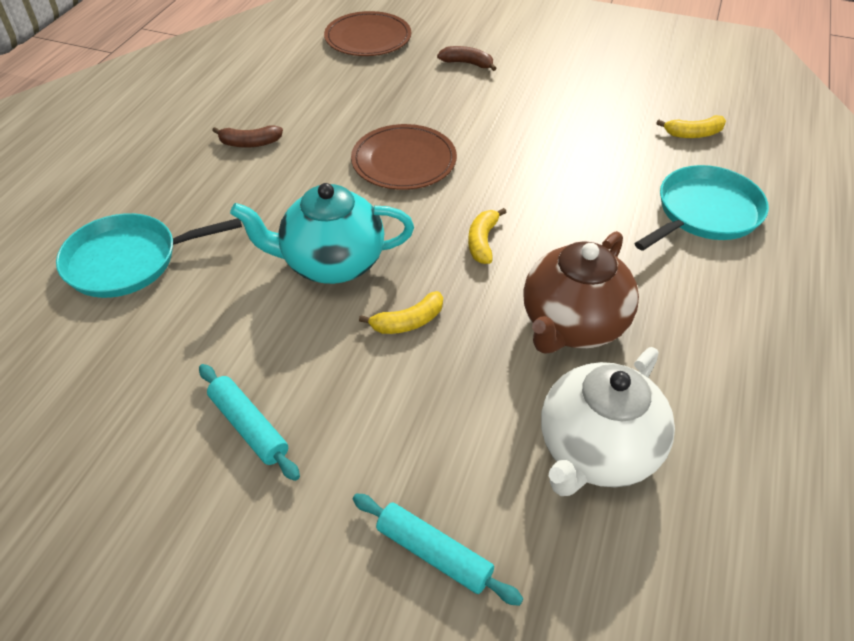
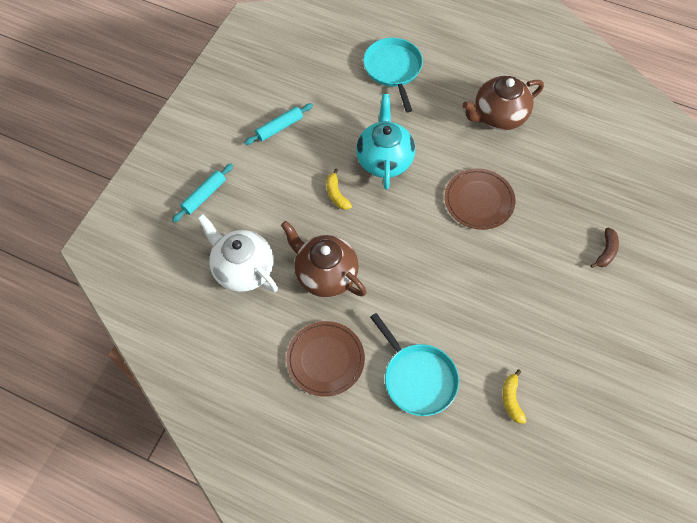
camera: 95 degrees right, 15 degrees up
brown banana [212,125,283,148] -> brown teapot [462,76,544,130]
brown plate [324,11,411,56] -> brown plate moved to [286,321,365,396]
yellow banana [468,208,506,264] -> none

